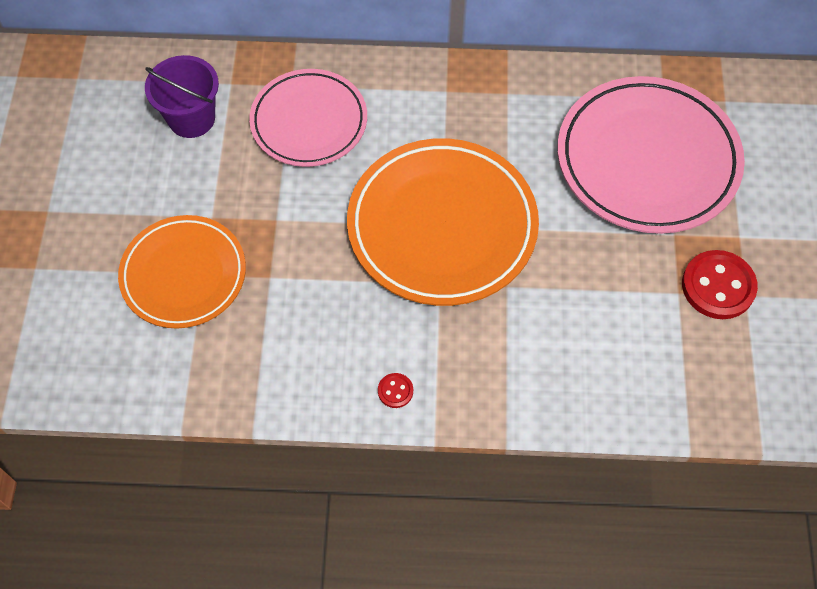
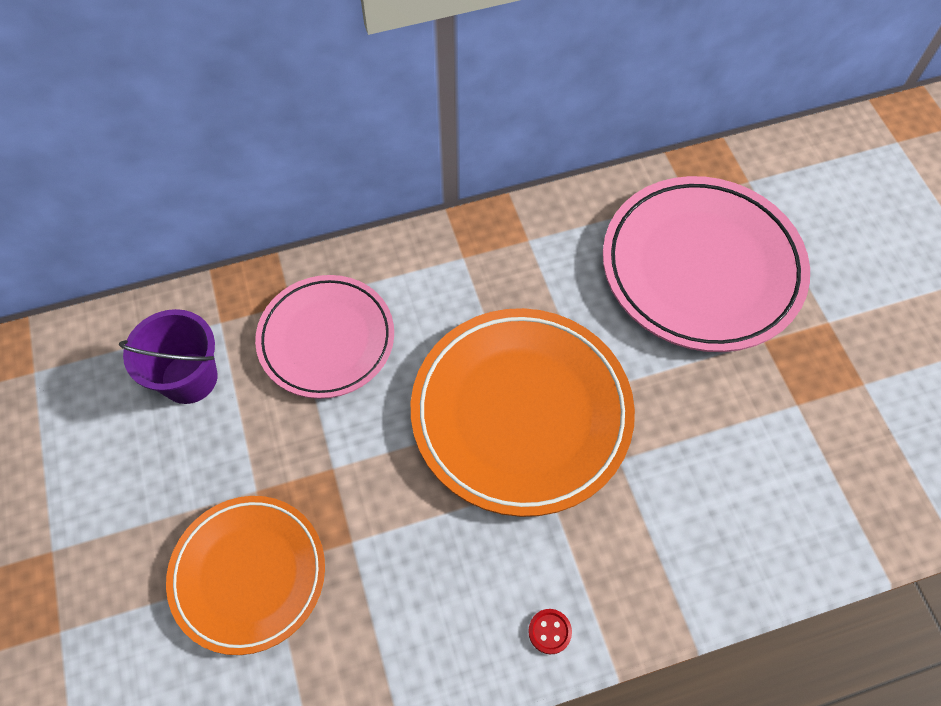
camera: 20 degrees left, 0 degrees up
red button [682,250,758,319] -> none

